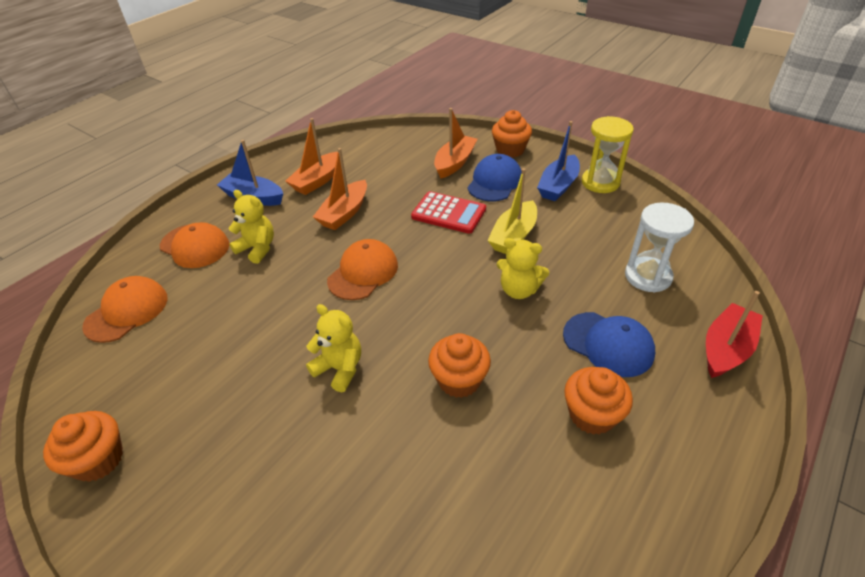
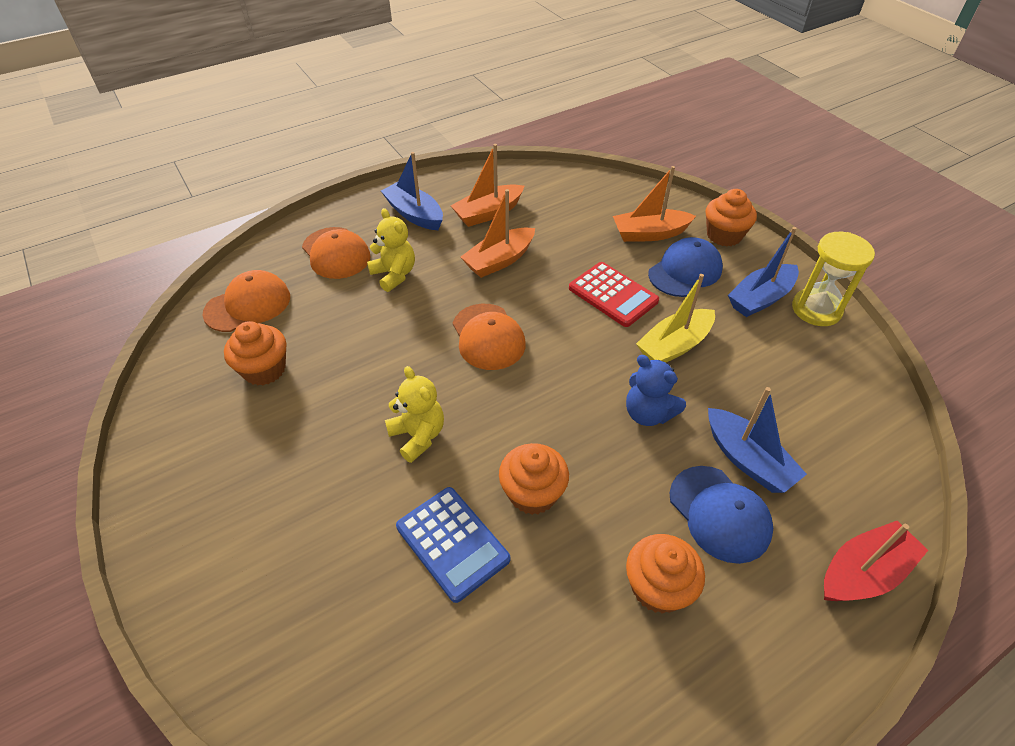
camera: 20 degrees right, 5 degrees up
orange cupcake [43,411,123,482] -> orange cupcake moved to [224,321,286,386]
orange cap [327,239,398,300] -> orange cap turned 105 degrees clockwise [453,304,525,370]
orange boat [434,108,477,179] -> orange boat turned 150 degrees counterclockwise [613,166,696,242]
yellow teddy bear [497,238,549,299] -> blue teddy bear [626,355,686,426]
white hourglass [625,202,694,292] -> none
none -> blue calculator [396,487,510,603]
none -> blue boat [708,387,807,493]

